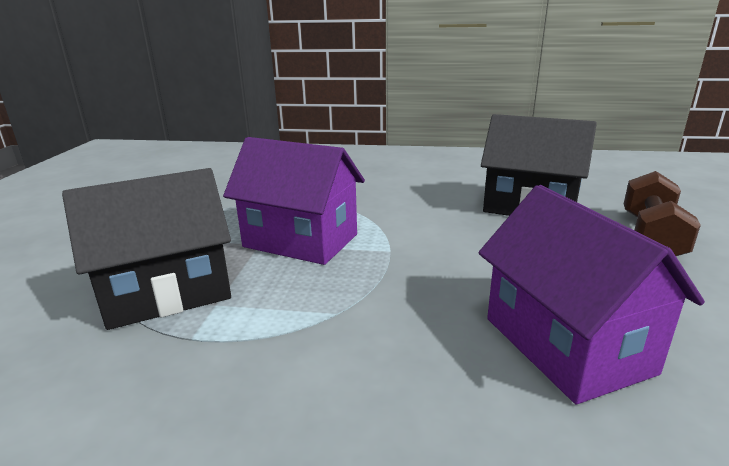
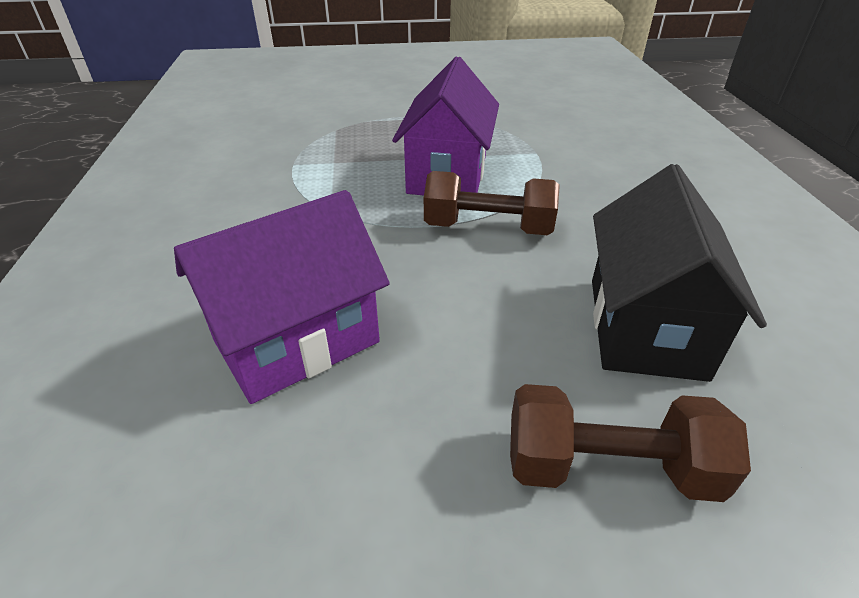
camera: 75 degrees right, 15 degrees up
black house [62,168,231,330] -> none
none -> brown dumbbell [424,171,560,235]

